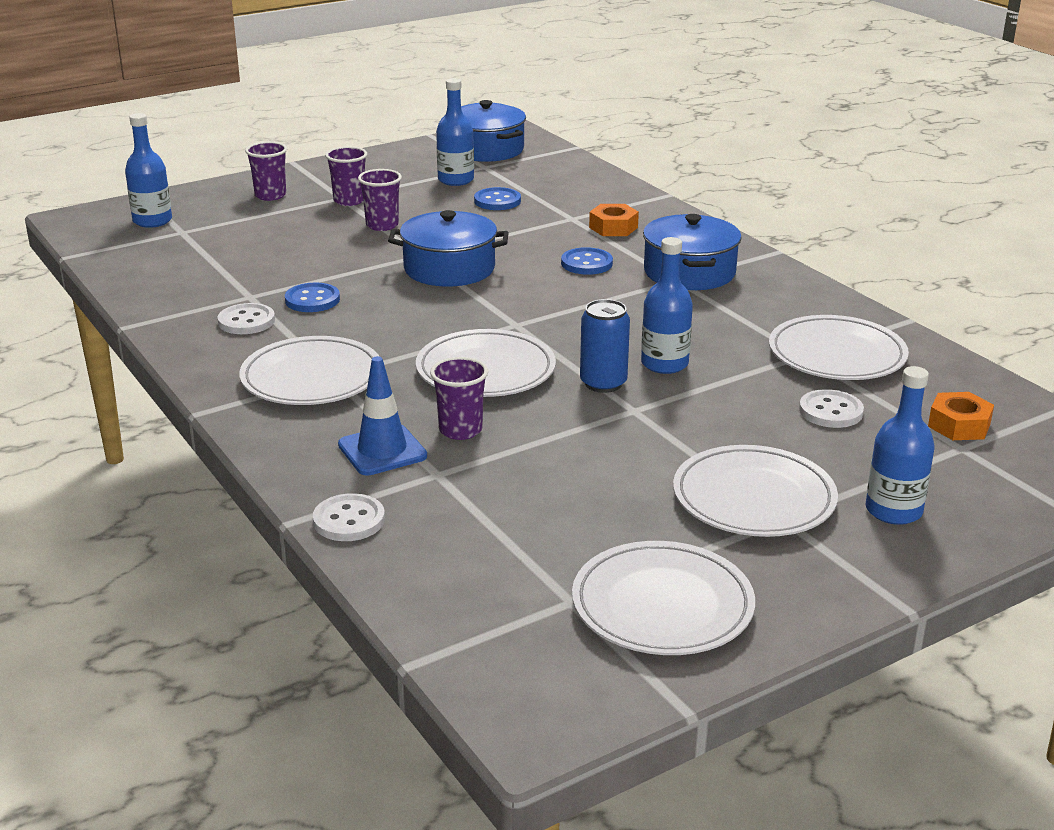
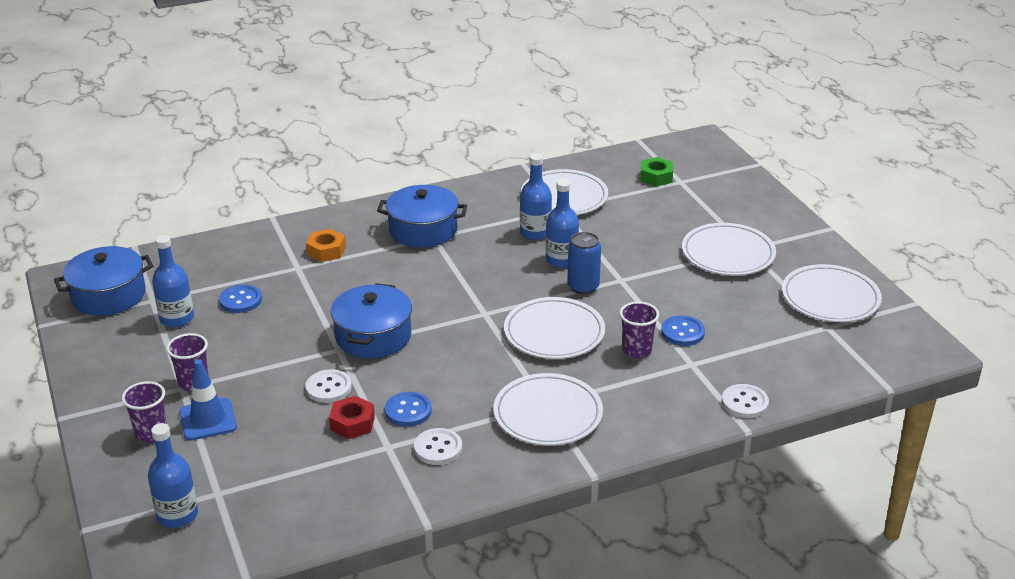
camera: 80 degrees left, 5 degrees up
blue traffic cone [338,356,427,475] -> blue traffic cone moved to [179,359,237,441]
purple cup [358,169,402,231] -> none
blue button [561,247,613,275] -> blue button moved to [661,315,705,346]
white button [799,389,864,428] -> white button moved to [305,370,352,403]
blue bottle [865,366,935,525] -> blue bottle moved to [520,153,552,240]
orange nut [928,392,994,440] -> green nut [640,157,673,187]
none -> red nut [329,396,375,439]

